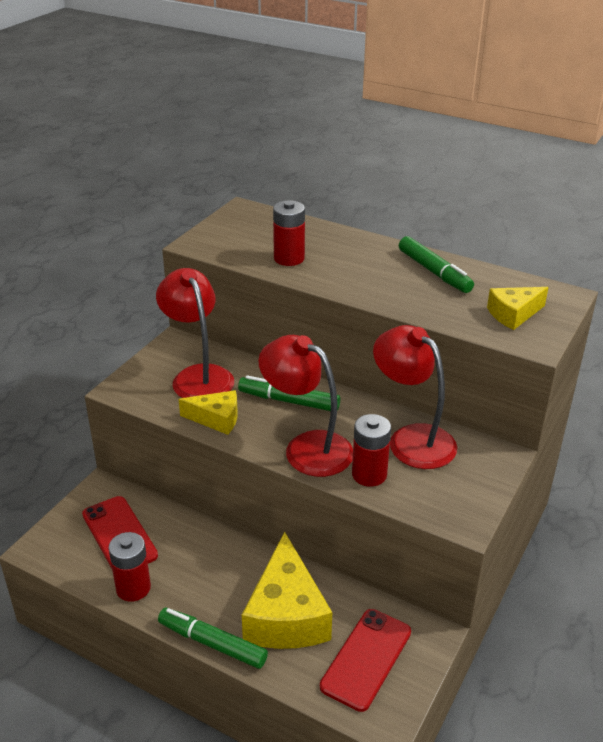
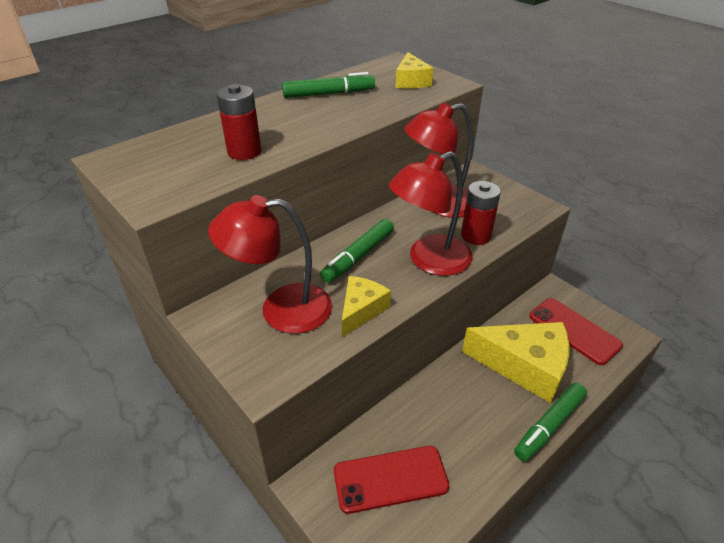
camera: 70 degrees left, 5 degrees up
red battery [108,532,151,602] -> none

